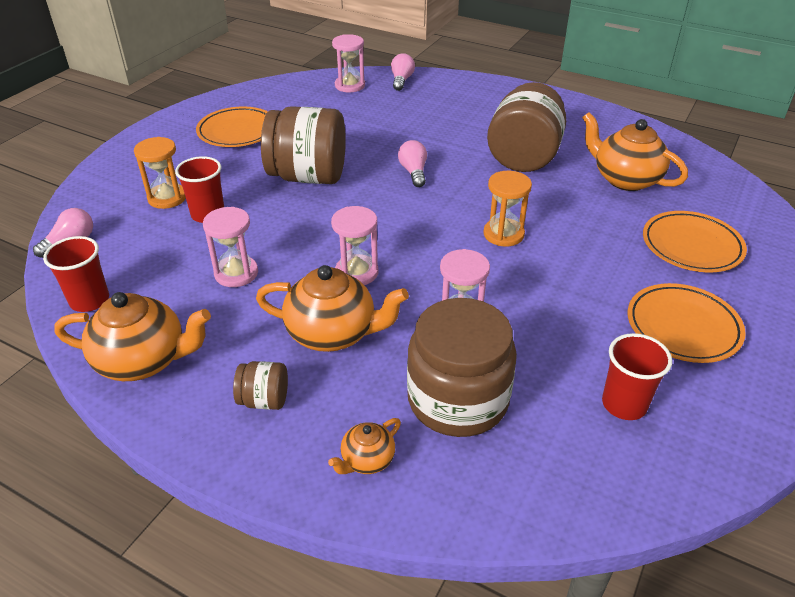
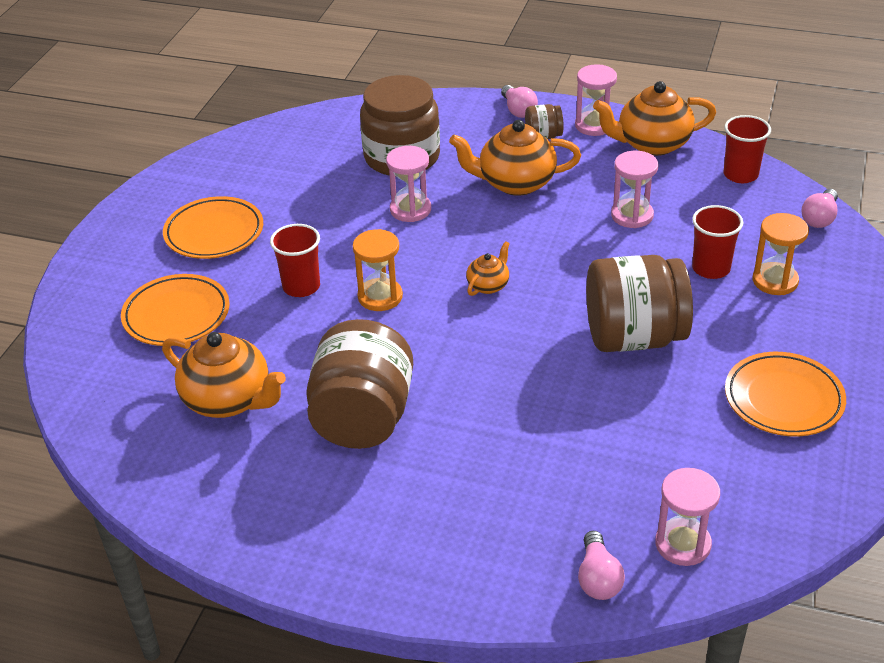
camera: 170 degrees right, 0 degrees up
orange teapot [328,418,401,474] -> orange teapot moved to [466,241,510,296]
pink hourglass [331,206,378,285] -> pink hourglass moved to [575,65,617,136]
pink light bulb [398,140,427,187] -> pink light bulb moved to [501,85,538,118]
red cup [602,333,672,420] -> red cup moved to [270,224,320,297]

